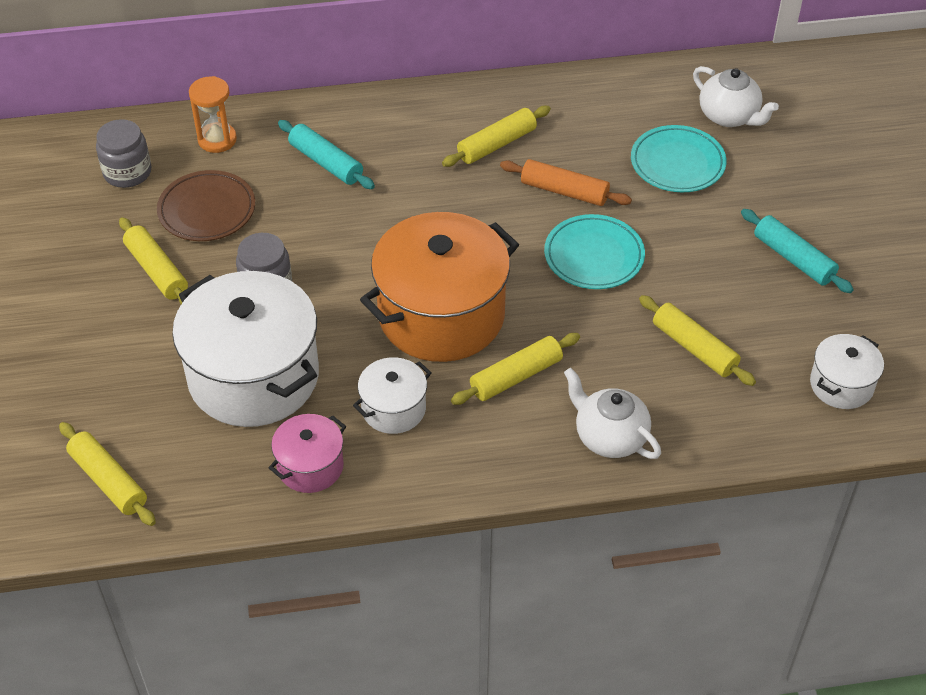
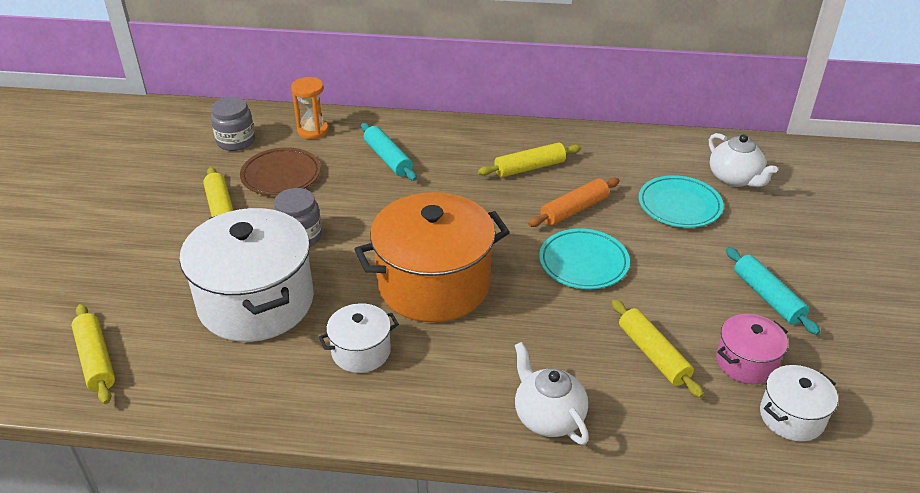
camera: 15 degrees right, 10 degrees down
pink pot [269,414,346,493] -> pink pot moved to [716,314,788,384]
yellow rolling pin [451,333,580,405] -> none
orange rolling pin [500,159,632,206] -> orange rolling pin turned 75 degrees counterclockwise [528,178,620,227]

